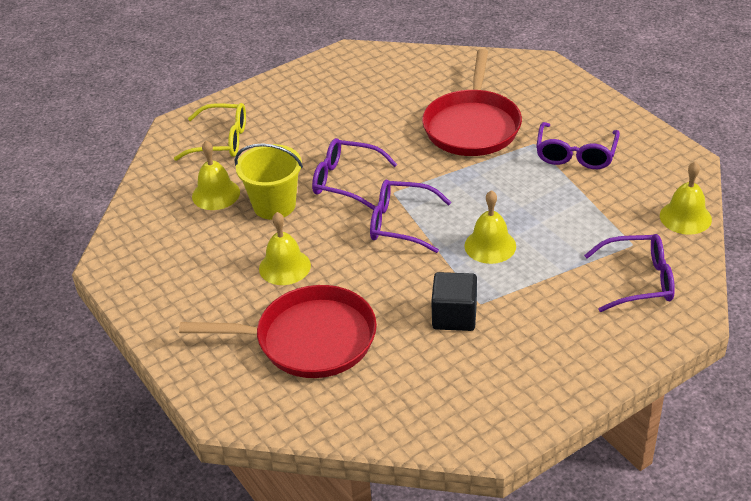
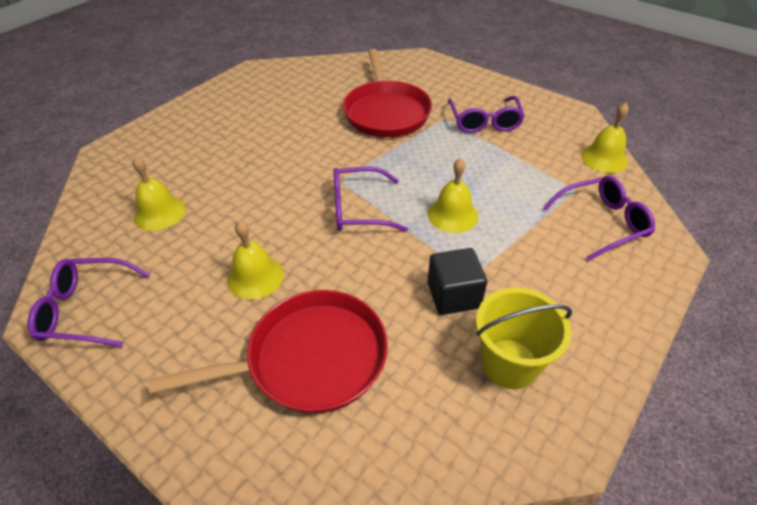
camera: 20 degrees left, 5 degrees up
yellow glasses [174,103,246,161] -> none
yellow bucket [235,144,303,220] -> yellow bucket moved to [476,287,572,389]
purple glasses [312,138,397,210] -> purple glasses moved to [28,258,151,347]

